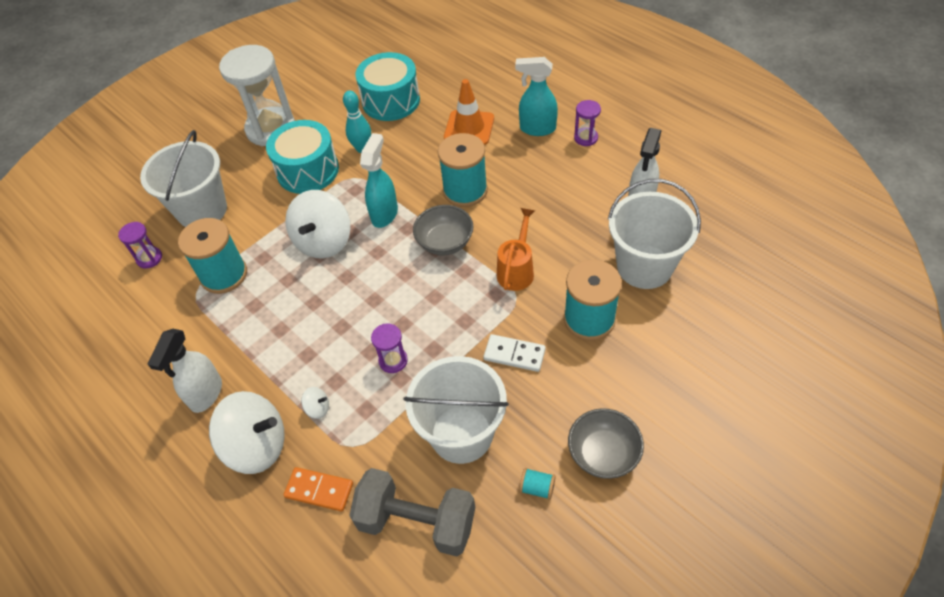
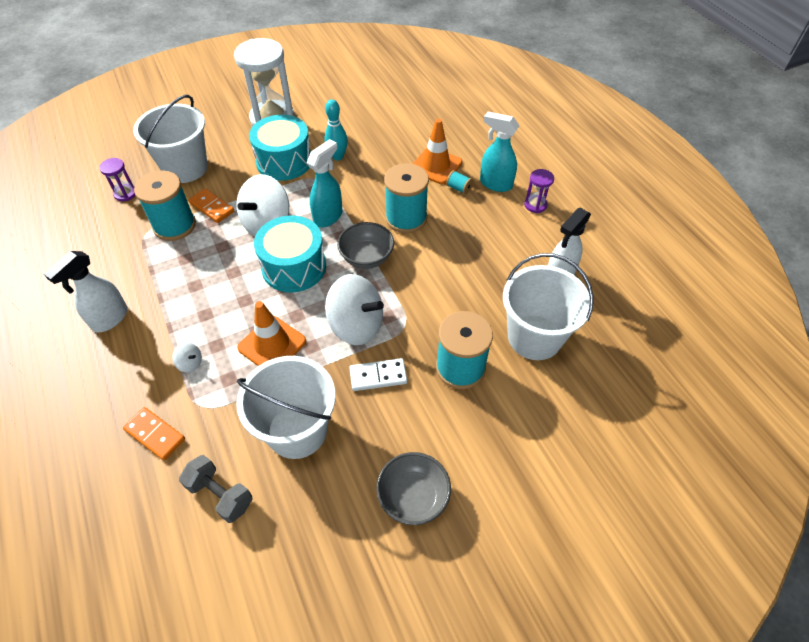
camera: 15 degrees right, 0 degrees up
white spinning top [209,391,285,474] -> white spinning top moved to [325,274,384,345]
grey dumbbell [349,468,475,557] -> grey dumbbell [179,455,252,523], size x0.64
turquoise drum [356,52,420,121] -> turquoise drum moved to [254,215,326,293]
purple hourglass [371,324,408,373] -> orange traffic cone [237,301,306,366]
white domino [483,334,546,372] -> white domino turned 45 degrees counterclockwise [349,358,408,391]
orange watering can [497,208,535,291] -> none
turquoise spool [519,468,556,500] -> turquoise spool moved to [446,170,473,194]
none -> orange domino [188,188,234,223]

